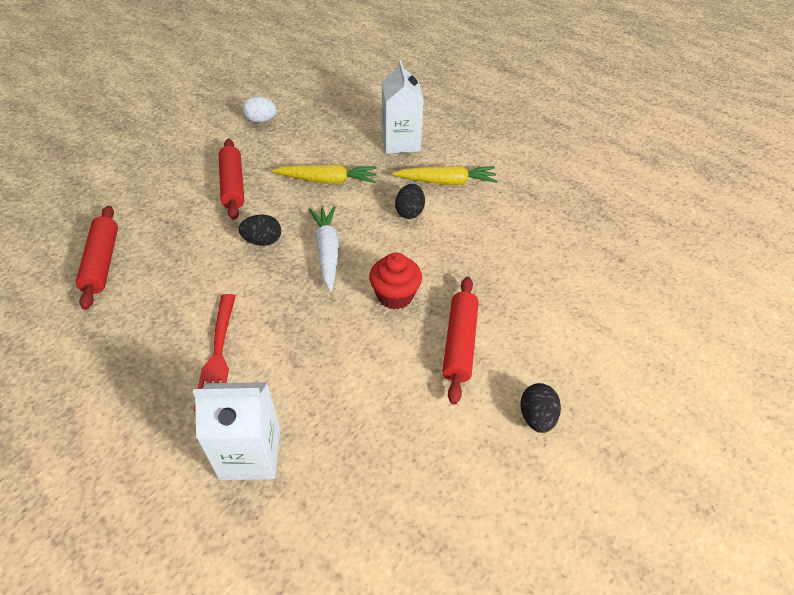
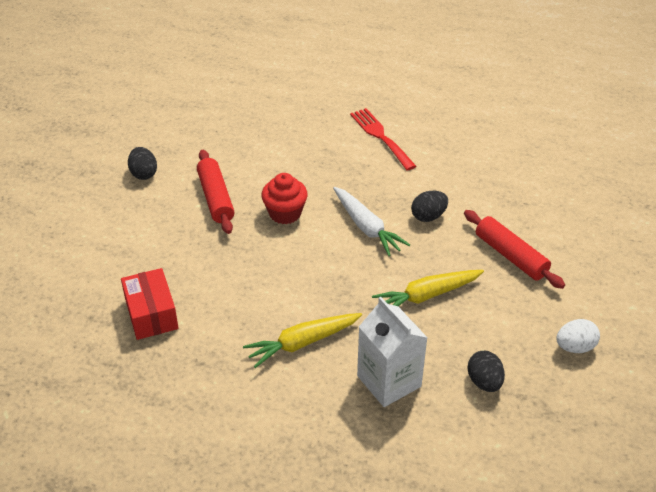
camera: 155 degrees right, 5 degrees down
red rolling pin [76,206,118,310] -> none
white carton [193,382,280,480] -> none
black egg [395,184,425,219] -> black egg moved to [467,351,505,392]
none -> red box [121,268,178,340]

